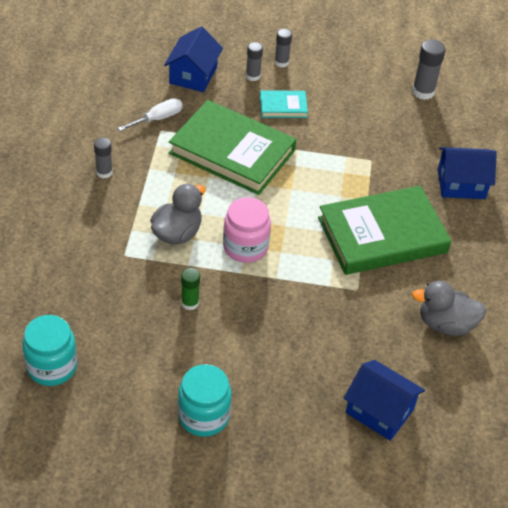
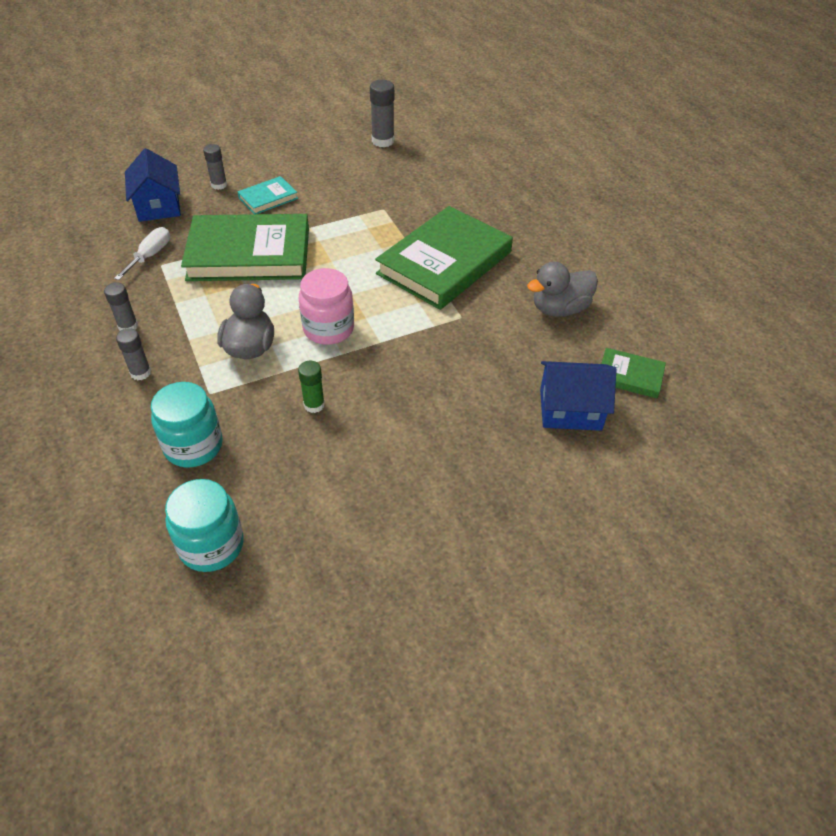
camera: 30 degrees left, 0 degrees up
turquoise jar [178,364,232,437] -> turquoise jar moved to [151,382,223,467]
grey glue stick [275,29,292,67] -> grey glue stick moved to [116,328,151,380]
blue house [438,147,497,199] -> none
none -> green book [601,348,666,398]

